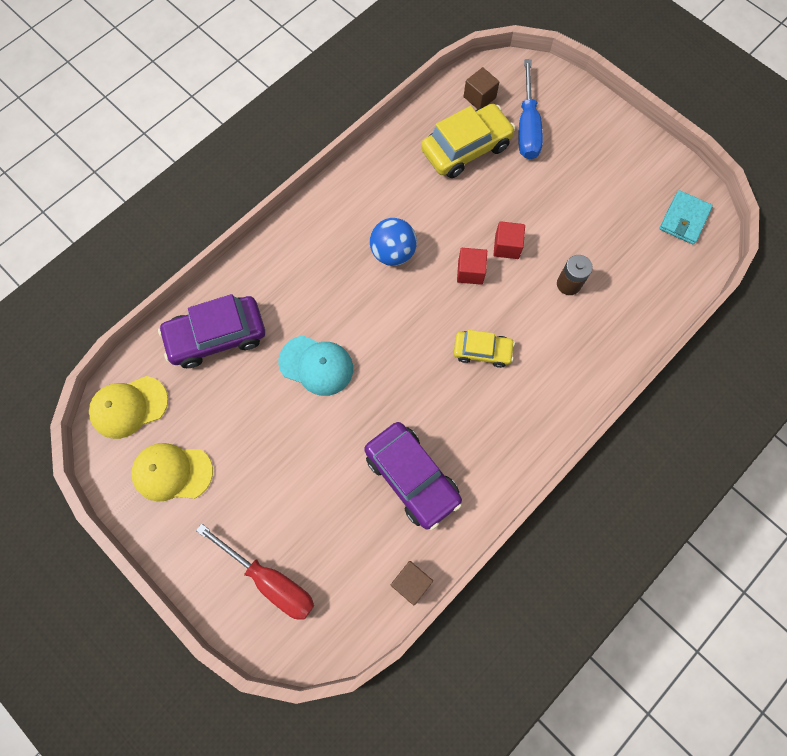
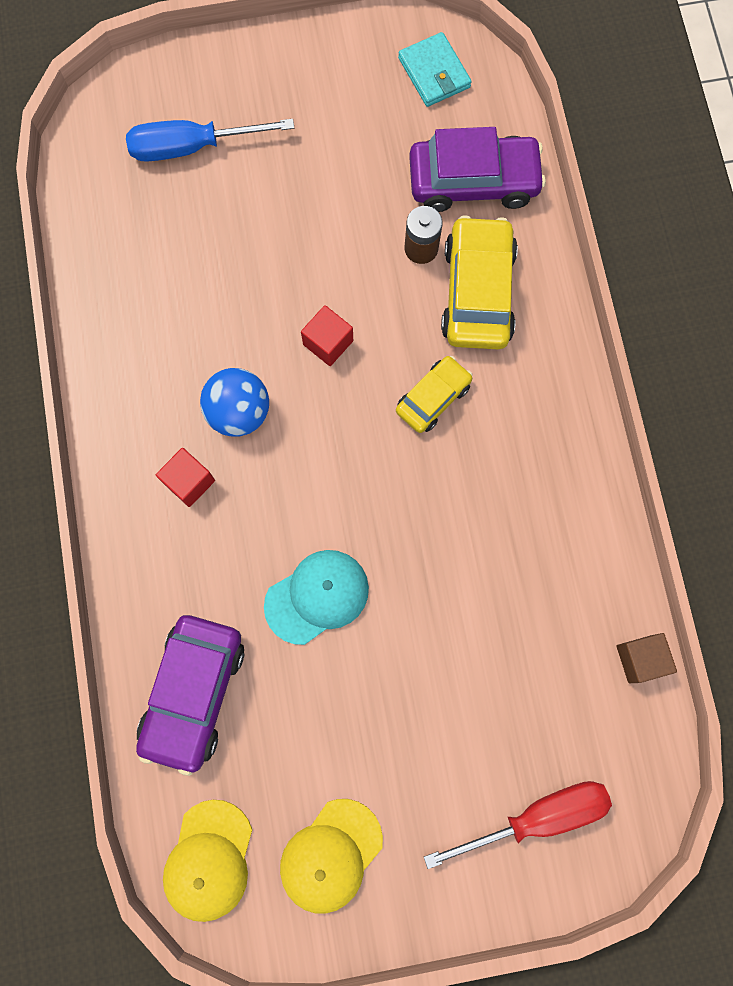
camera: 55 degrees left, 5 degrees up
purple car [364,422,462,530] -> purple car moved to [409,127,546,212]
yellow car [421,104,515,178] -> yellow car moved to [441,215,518,349]
brown cube [463,67,499,109] -> none
red cube [493,221,525,259] -> red cube moved to [156,448,215,507]
blue screwdriver [518,59,543,159] -> blue screwdriver turned 135 degrees clockwise [126,119,294,162]

